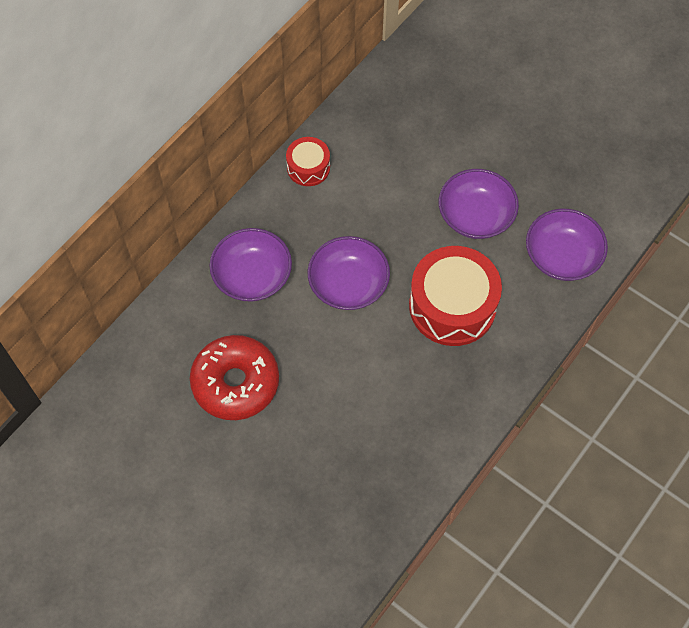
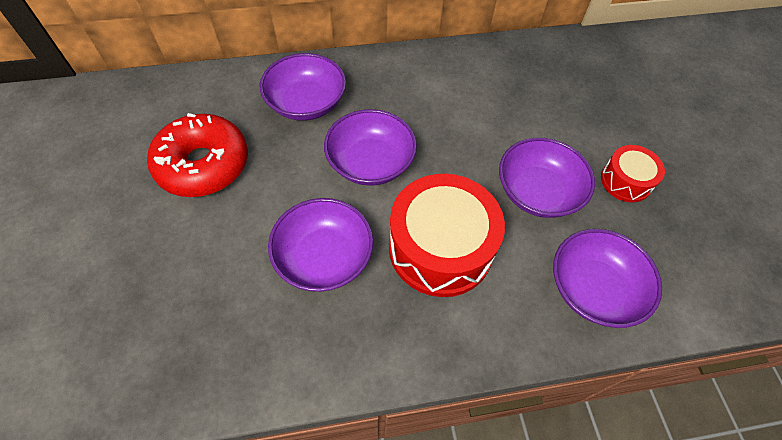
camera: 40 degrees right, 5 degrees down
red drum [286,137,330,186] -> red drum moved to [601,145,665,202]
none -> purple bowl [268,198,373,292]

